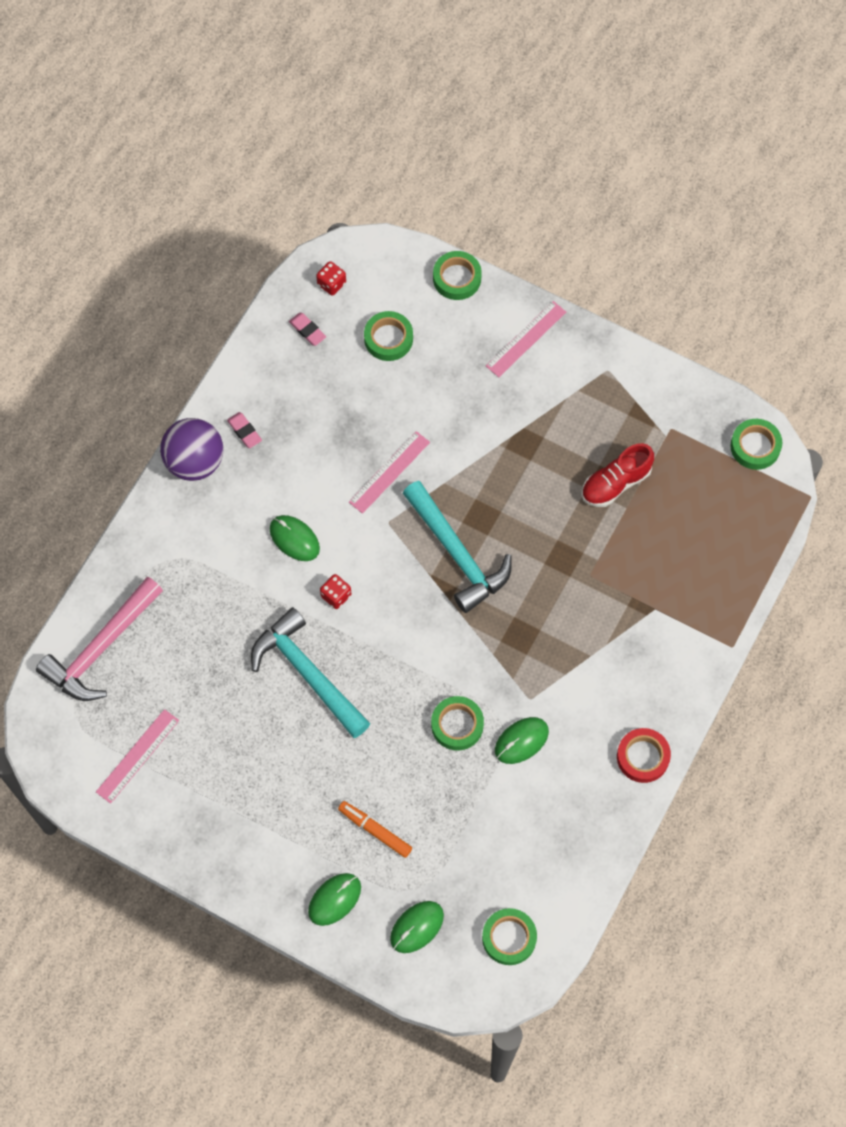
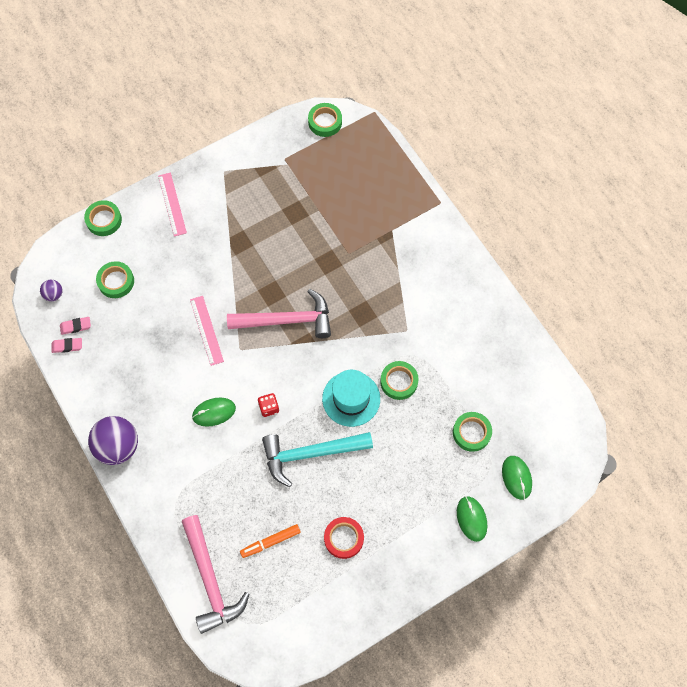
camera: 60 degrees left, 0 degrees up
pink ruler [96,709,179,804] -> none
pink eraser [227,412,262,448] -> pink eraser moved to [51,338,82,353]
red dice [316,261,346,295] -> purple ball [40,280,63,301]
orange marker [338,801,412,858] -> orange marker moved to [240,524,301,558]
turquoise hammer [403,481,512,613] -> pink hammer [227,289,331,338]
green tape [482,908,537,965] -> green tape moved to [453,412,492,452]
green mouse [495,717,549,764] -> none
red shoe [582,443,654,507] -> none
red tape [617,728,671,783] -> red tape moved to [324,517,364,559]
none -> turquoise hat [322,370,380,427]

